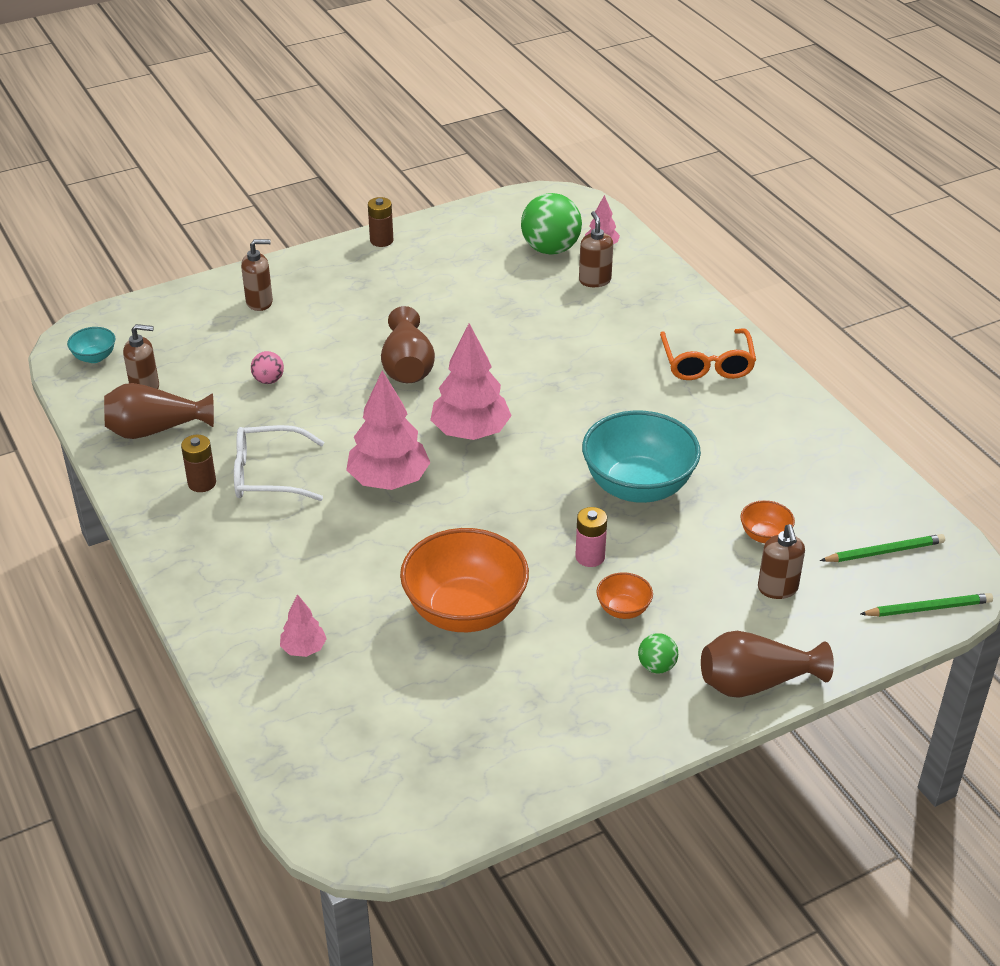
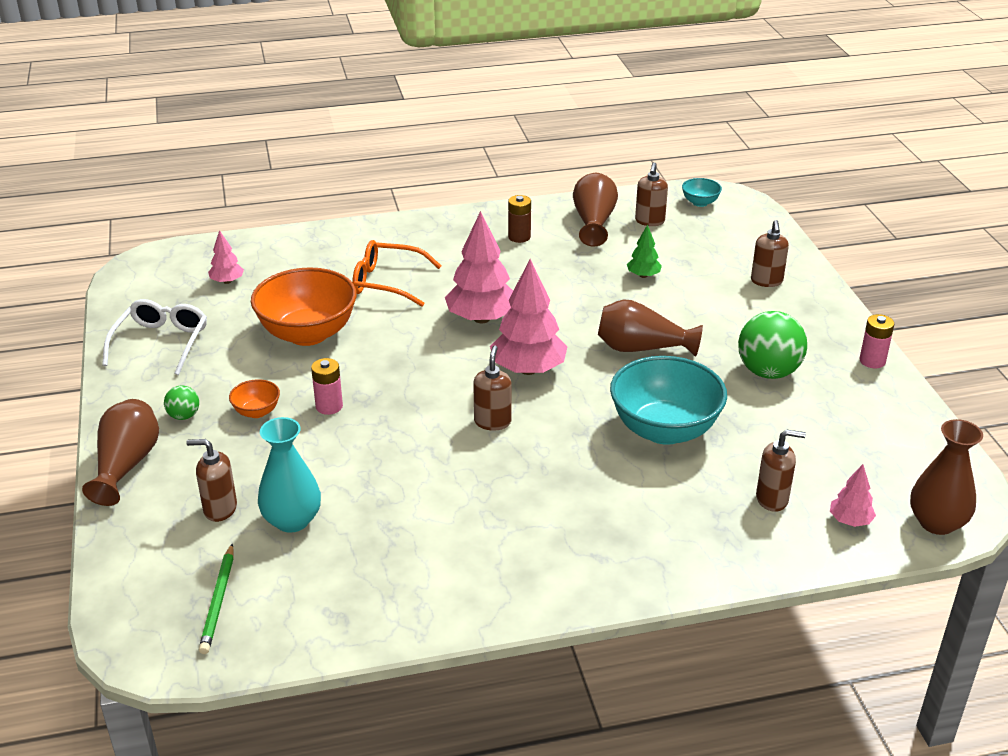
camera: 105 degrees right, 5 degrees down
white glasses [234,425,324,501] -> white glasses moved to [102,299,207,375]
pink ball [251,351,284,384] -> green tree [627,224,662,278]
pink tree [280,594,327,657] -> pink tree moved to [208,230,244,284]
brown battery [368,197,393,247] -> pink battery [859,314,894,368]
green ball [521,193,582,255] -> green ball moved to [738,311,807,379]
turquoise bowl [582,410,701,503] -> turquoise bowl moved to [610,356,727,445]
orange glasses [660,329,756,380] -> orange glasses moved to [352,240,442,306]
orange bowl [741,500,795,543] -> turquoise vase [258,417,321,533]
green pencil [860,593,993,617] -> none
none -> brown soap dispenser [473,346,512,431]
none -> brown vase [910,419,983,535]

